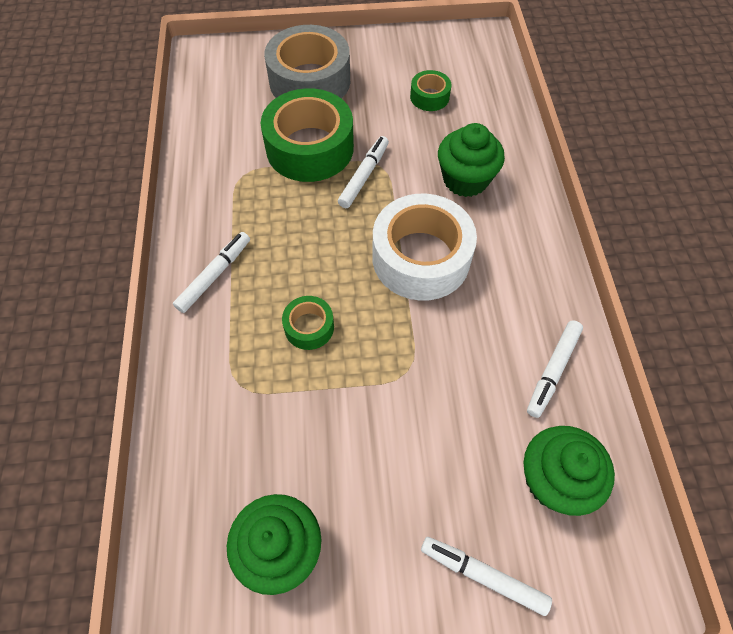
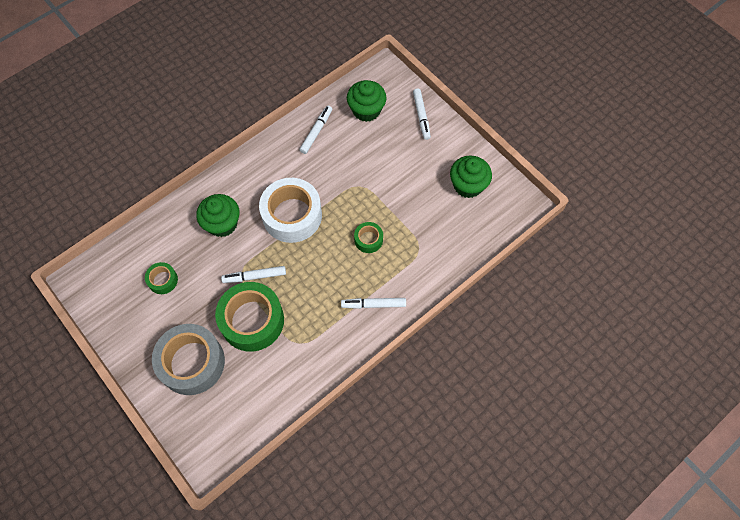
camera: 125 degrees left, 5 degrees up
white marker [527,320,583,418] -> white marker turned 60 degrees counterclockwise [299,105,332,154]

